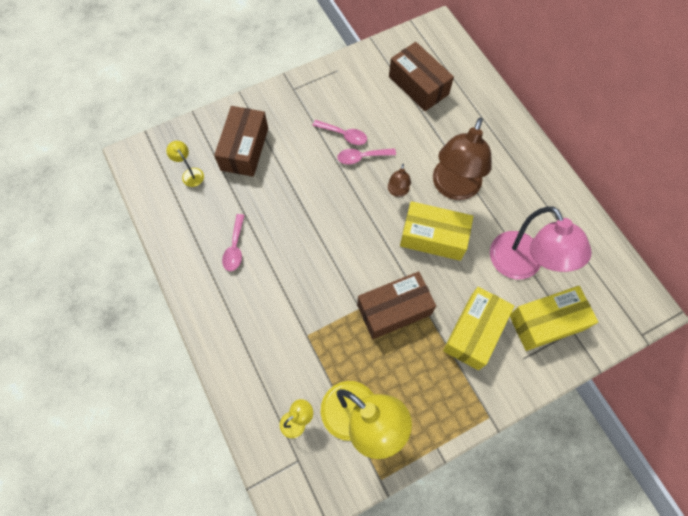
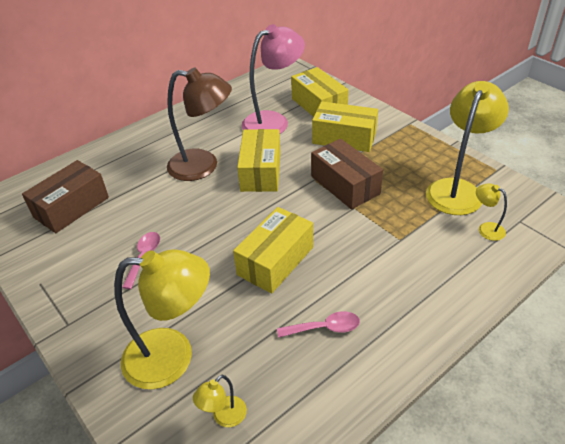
camera: 100 degrees left, 25 degrees down
brown box [214,106,268,177] -> yellow lamp [114,249,210,390]
pink spoon [337,148,396,165] -> none
brown lamp [388,164,411,197] -> none
none -> yellow box [233,207,313,294]

